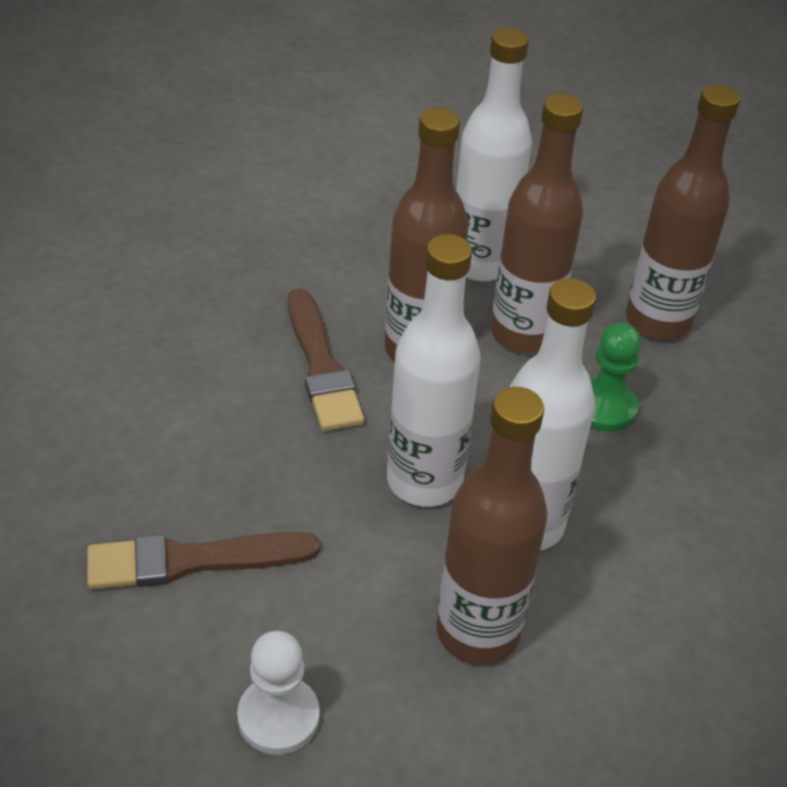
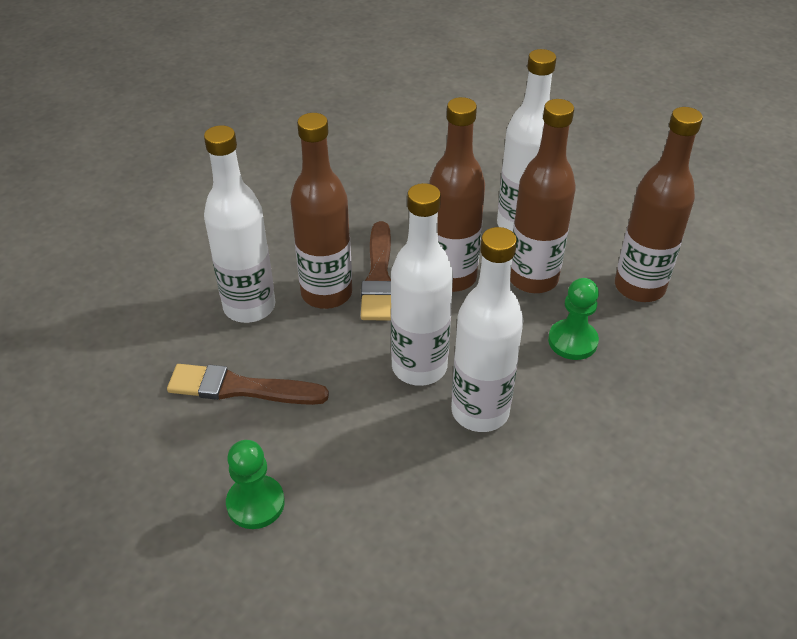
camera: 20 degrees right, 0 degrees up
white pawn [237,631,320,755] -> green pawn [226,440,285,529]
brown bottle [436,387,548,665] -> brown bottle moved to [290,113,352,309]
none -> white bottle [204,125,275,323]

